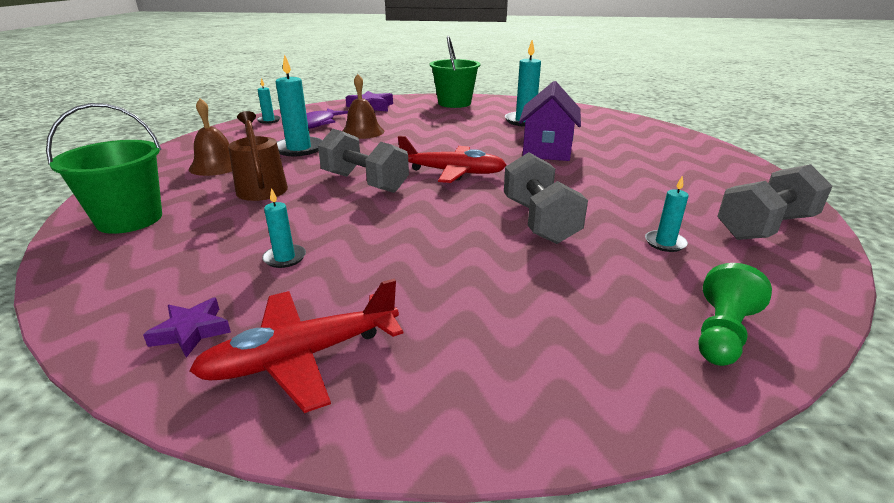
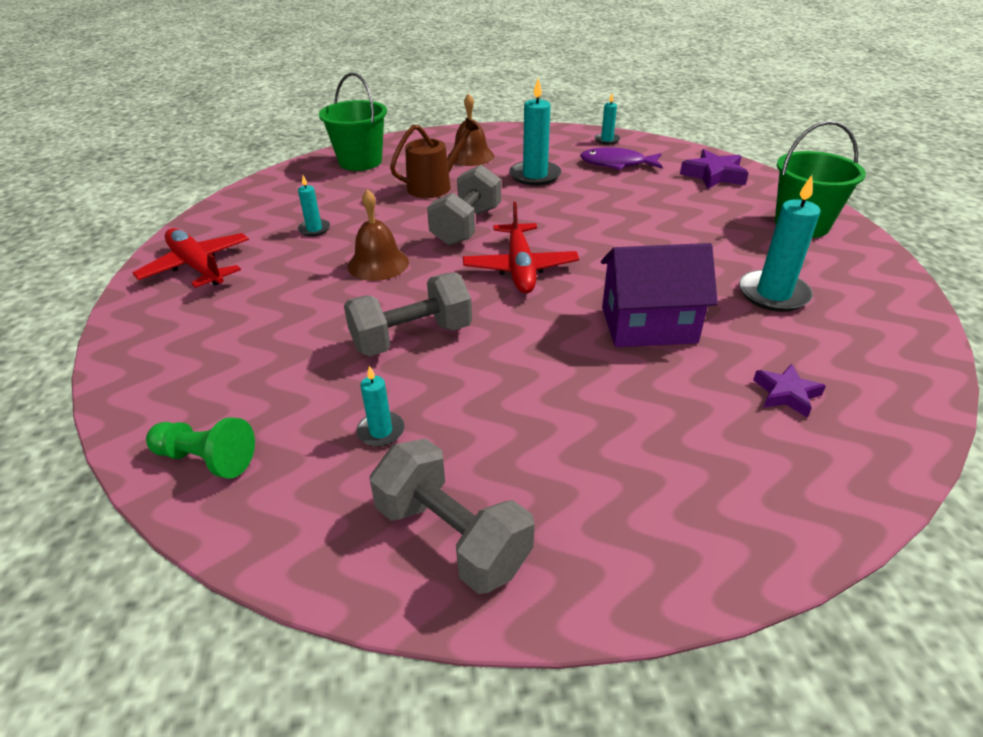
camera: 75 degrees right, 10 degrees up
purple star [143,298,231,358] -> purple star moved to [753,364,826,418]
brown bell [342,74,384,139] -> brown bell moved to [348,189,409,281]

